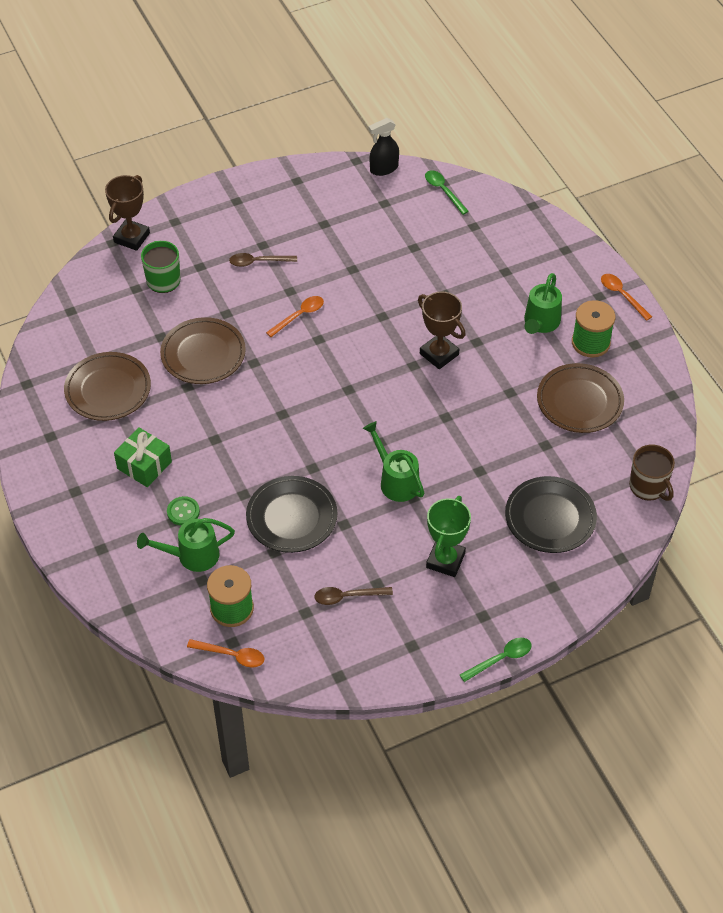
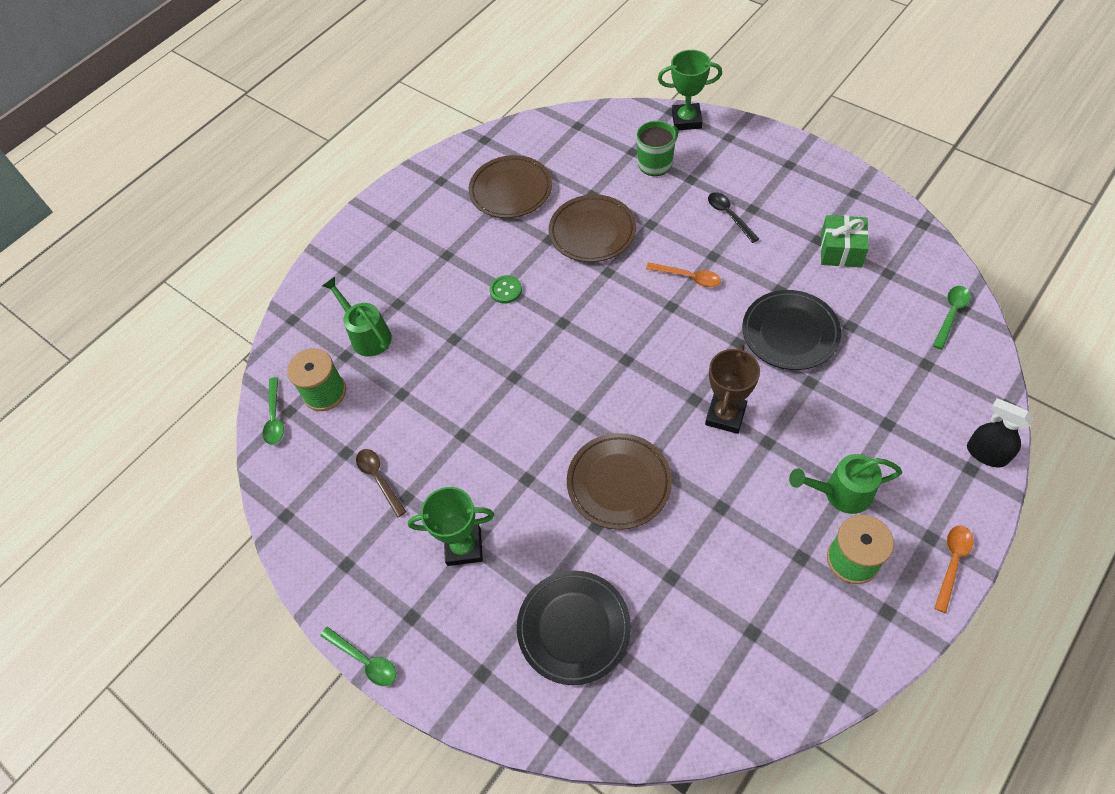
camera: 70 degrees right, 5 degrees up
brown trophy [105,175,150,251] -> green trophy [658,50,722,131]
green gift [114,427,172,487] -> green gift moved to [820,215,869,268]
green button [167,496,200,526] -> green button moved to [489,275,522,304]
orange spoon [187,639,265,668] -> green spoon [262,377,284,445]
brown spoon [229,253,297,267] -> black spoon [708,192,759,243]
black plate [246,476,337,553] -> black plate moved to [742,290,841,370]
green watering can [363,421,424,502] -> none
black spray bottle [368,118,399,176] -> black spray bottle moved to [967,398,1034,467]
brown plate [537,363,624,433] -> brown plate moved to [567,433,672,530]
brown mug [629,445,675,501] -> none

